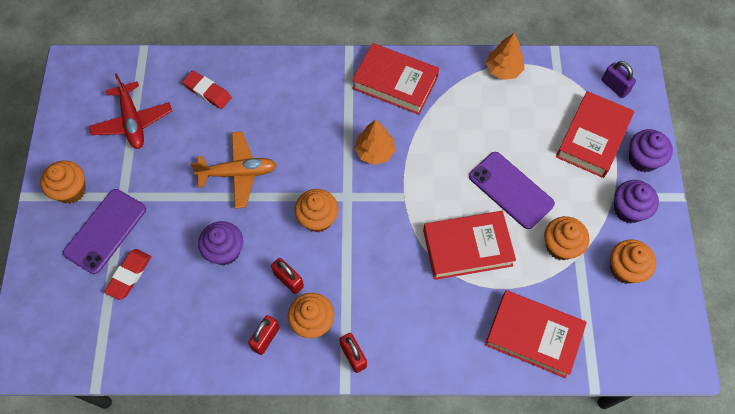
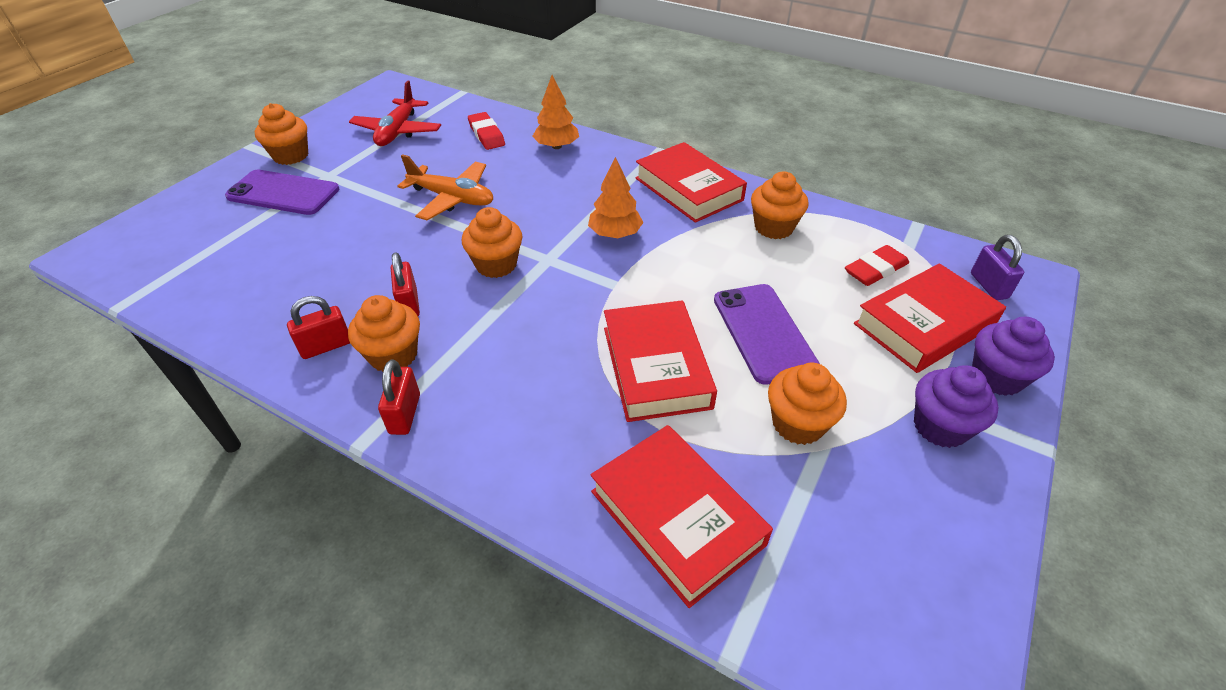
camera: 30 degrees right, 20 degrees down
purple phone [63,189,146,274] -> purple phone turned 45 degrees clockwise [225,170,339,215]
red eraser [104,249,151,300] -> red eraser moved to [845,245,909,286]
purple cupcake [198,221,243,265] -> none
red book [423,211,516,280] -> red book turned 60 degrees clockwise [604,300,717,422]
orange tree [486,33,524,80] -> orange tree moved to [532,75,579,149]
orange cupcake [610,240,656,284] -> orange cupcake moved to [751,172,809,239]

